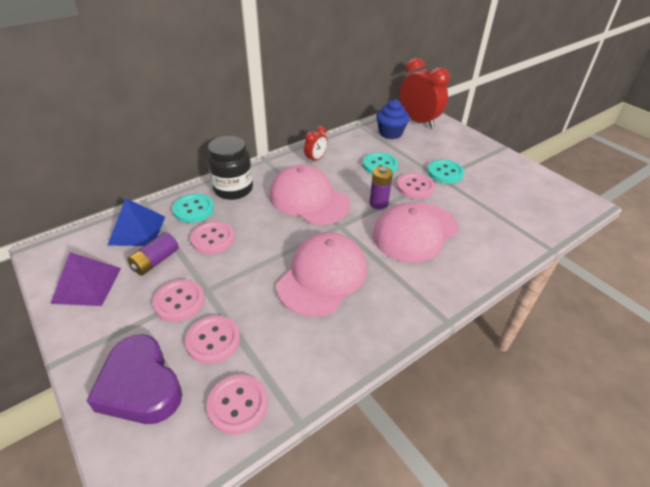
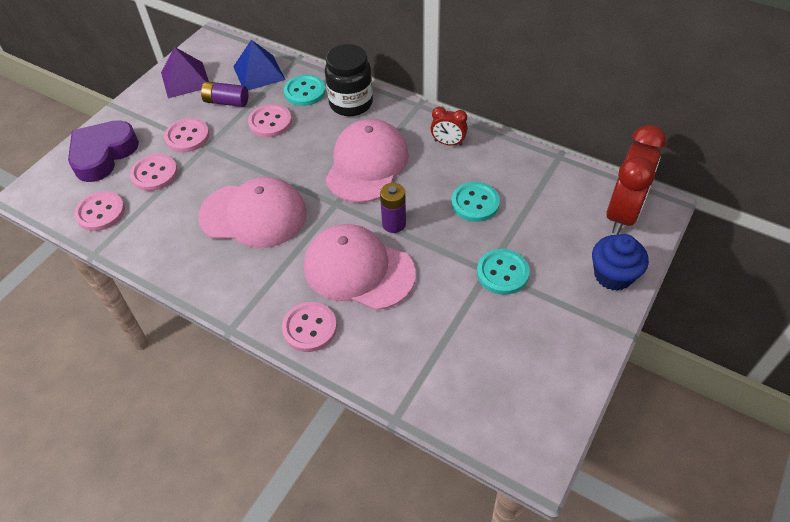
camera: 70 degrees right, 10 degrees up
blue cupcake [376,99,409,139] -> blue cupcake moved to [592,234,649,291]
pink button [397,173,435,199] -> pink button moved to [282,302,337,352]

